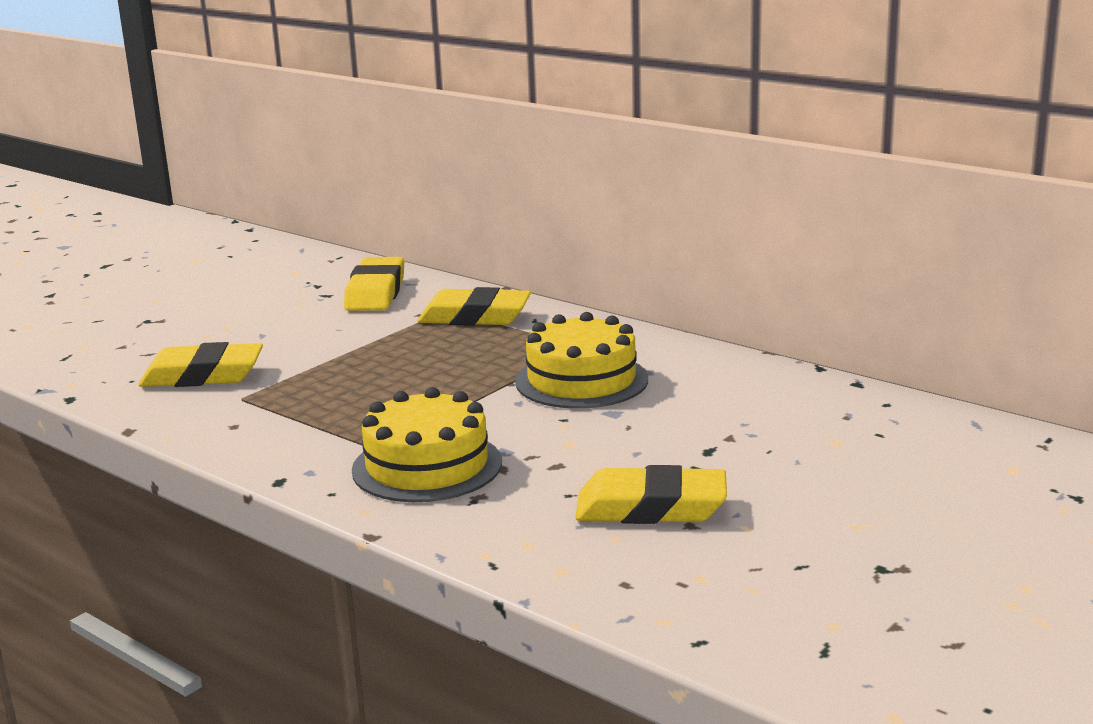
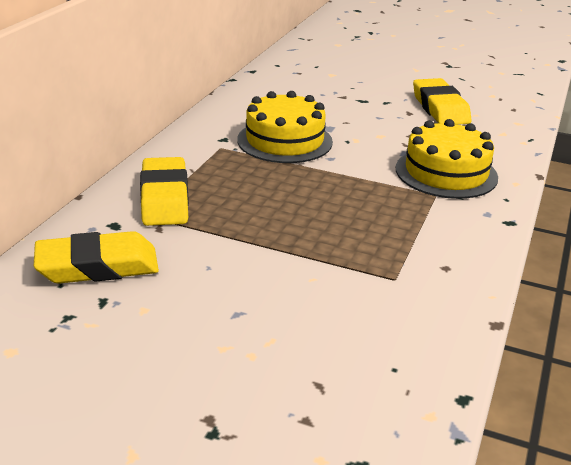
camera: 110 degrees left, 10 degrees up
yellow eraser [139,342,263,387] -> none

